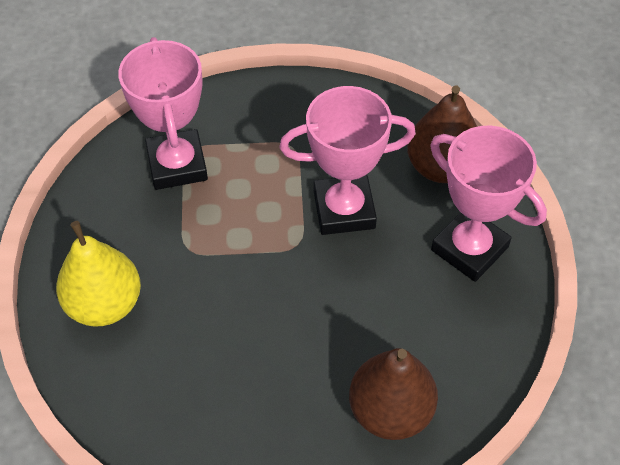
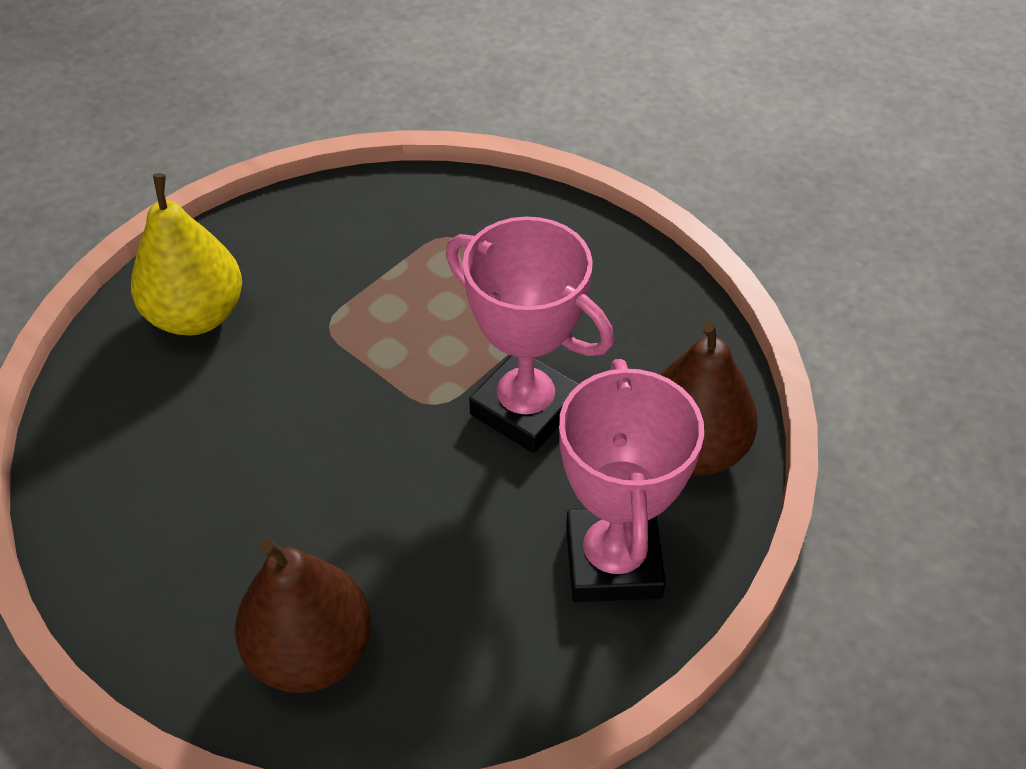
camera: 45 degrees right, 5 degrees down
pink trophy [118,37,208,190] -> none

